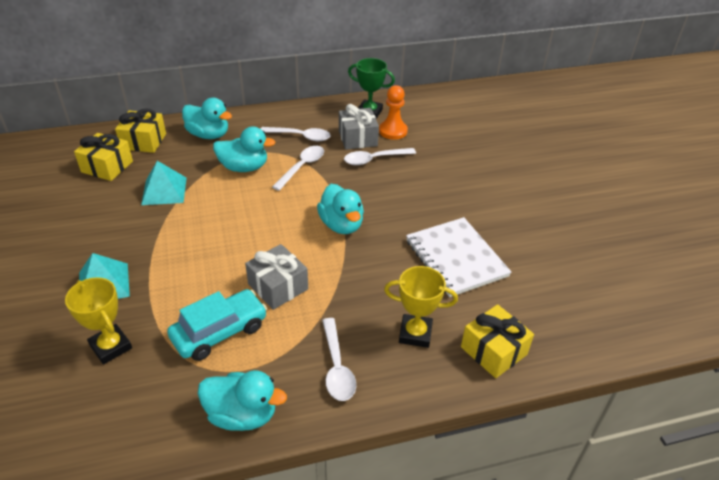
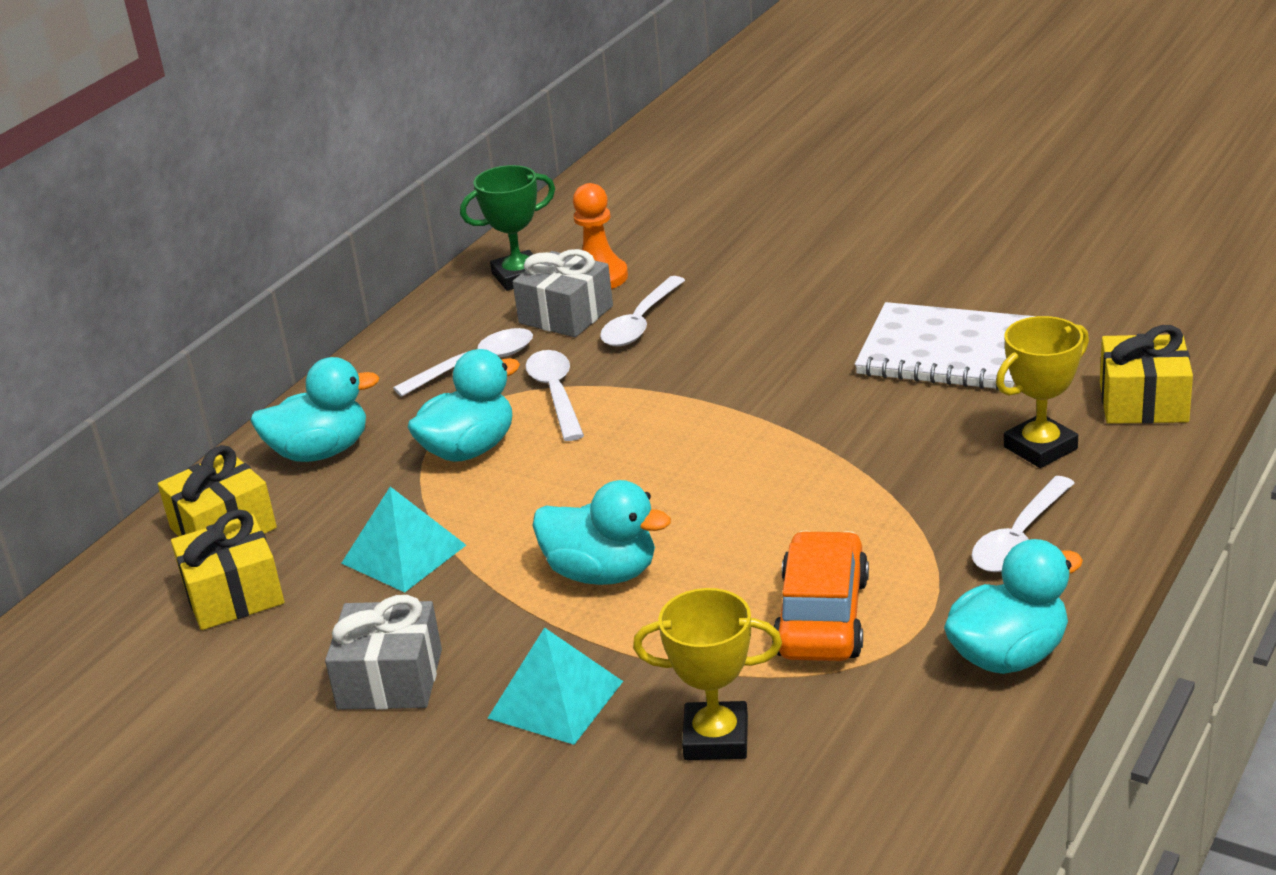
camera: 40 degrees left, 10 degrees down
turquoise car [167,289,267,361] -> orange car [772,530,869,661]
grey gift [245,244,308,310] -> grey gift moved to [325,595,442,710]
turquoise duck [317,184,364,234] -> turquoise duck moved to [533,480,671,585]
white spoon [322,318,356,401] -> white spoon turned 90 degrees clockwise [972,476,1074,572]

